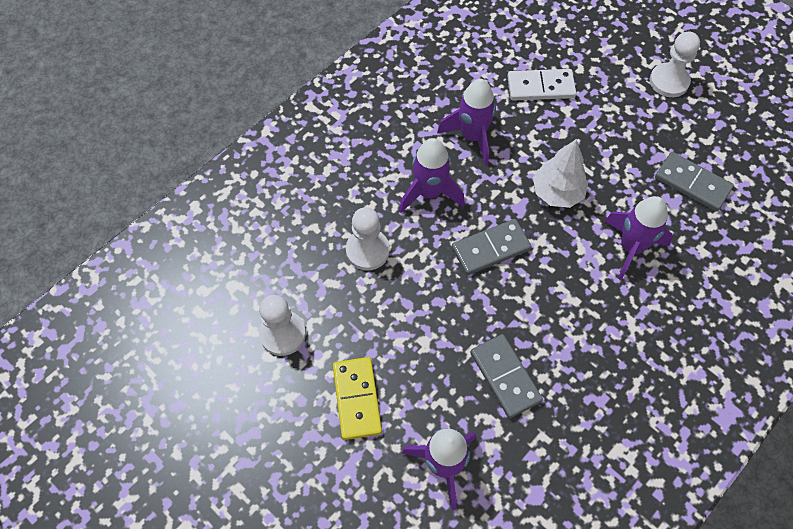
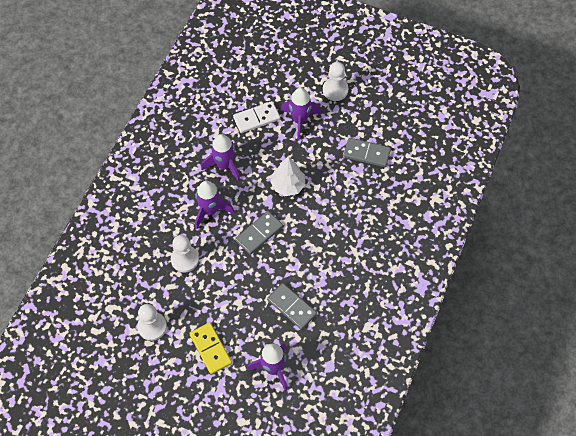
camera: 20 degrees left, 0 degrees up
purple rocket [604,196,673,280] -> purple rocket moved to [281,88,321,140]

